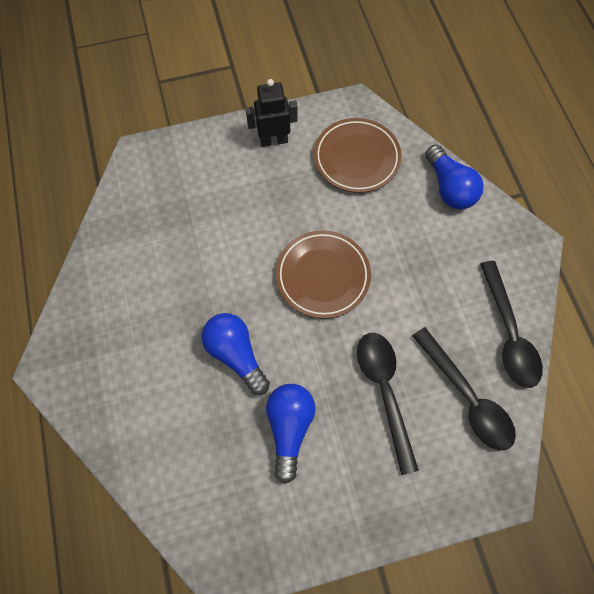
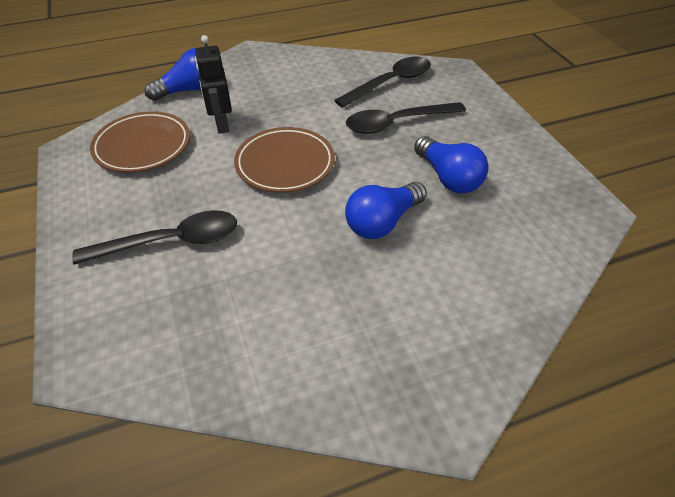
camera: 95 degrees left, 20 degrees down
black robot [246,79,298,147] -> black robot moved to [195,35,232,134]
blue light bulb [266,384,315,484] -> blue light bulb turned 120 degrees counterclockwise [414,136,489,193]
black spoon [480,261,543,388] -> black spoon moved to [72,210,237,265]

